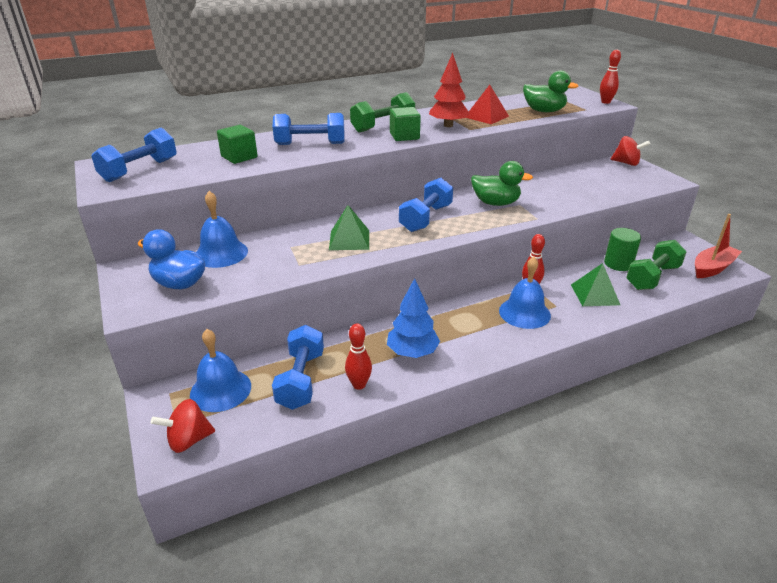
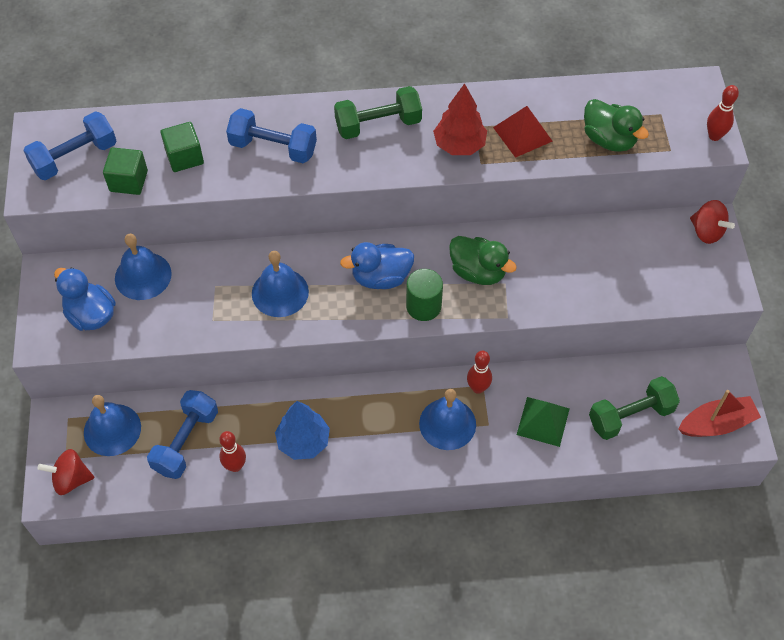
camera: 20 degrees right, 25 degrees up
green pyramid [329,205,369,250] -> blue bell [252,251,309,317]
green cube [390,107,421,141] -> green cube moved to [103,147,148,195]
blue dumbbell [399,178,453,232] -> blue duck [340,242,414,289]
green cylinder [604,228,641,271] -> green cylinder moved to [406,269,443,321]

